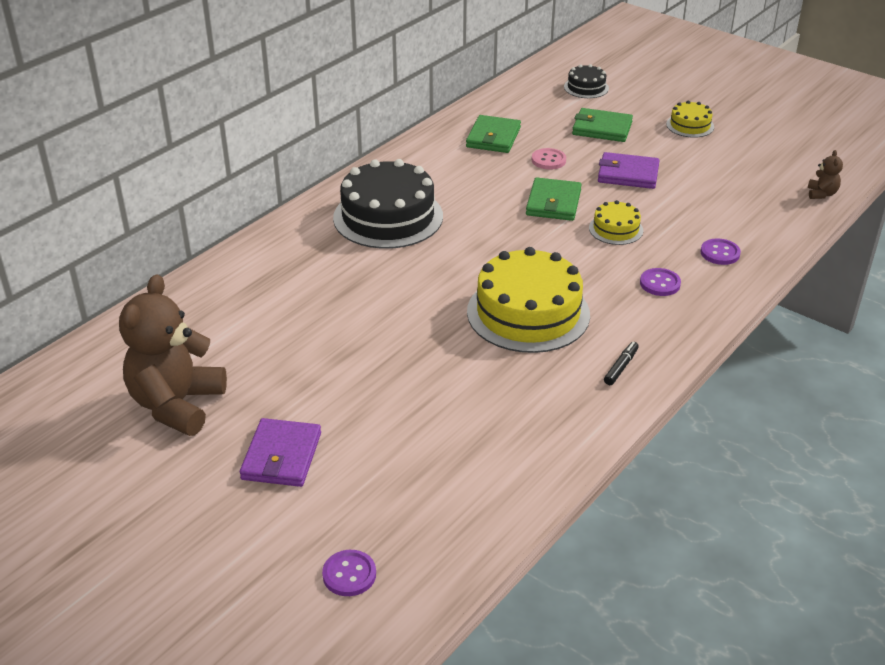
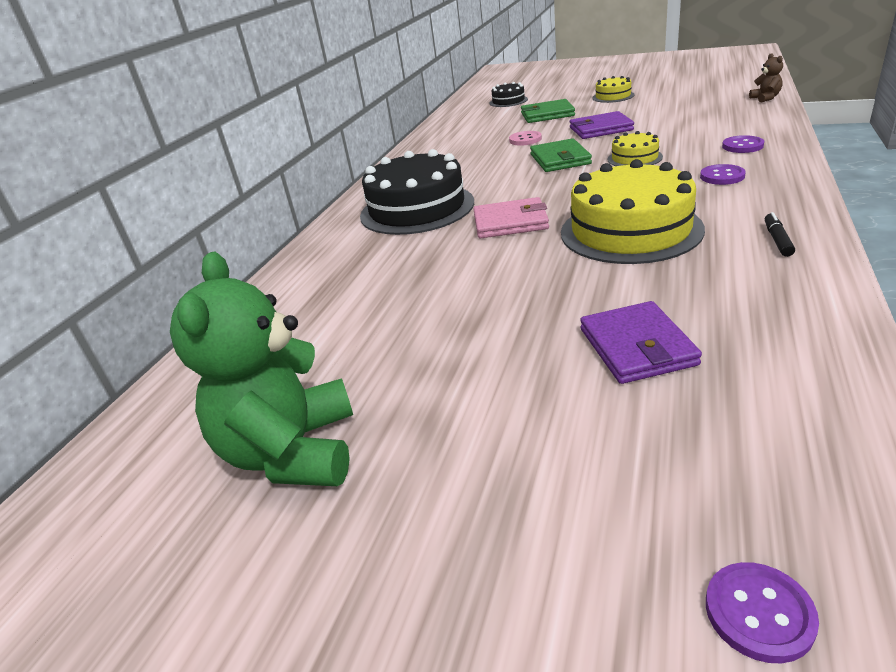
camera: 15 degrees left, 5 degrees down
brown teddy bear [119,274,227,436] -> green teddy bear [170,252,353,486]
purple wallet [240,418,321,487] -> purple wallet moved to [580,301,702,384]
green wallet [466,115,521,153] -> none
none -> pink wallet [473,197,549,238]

